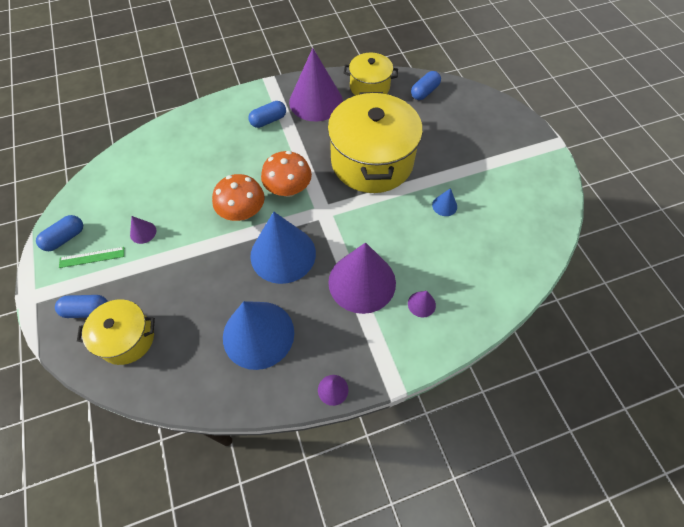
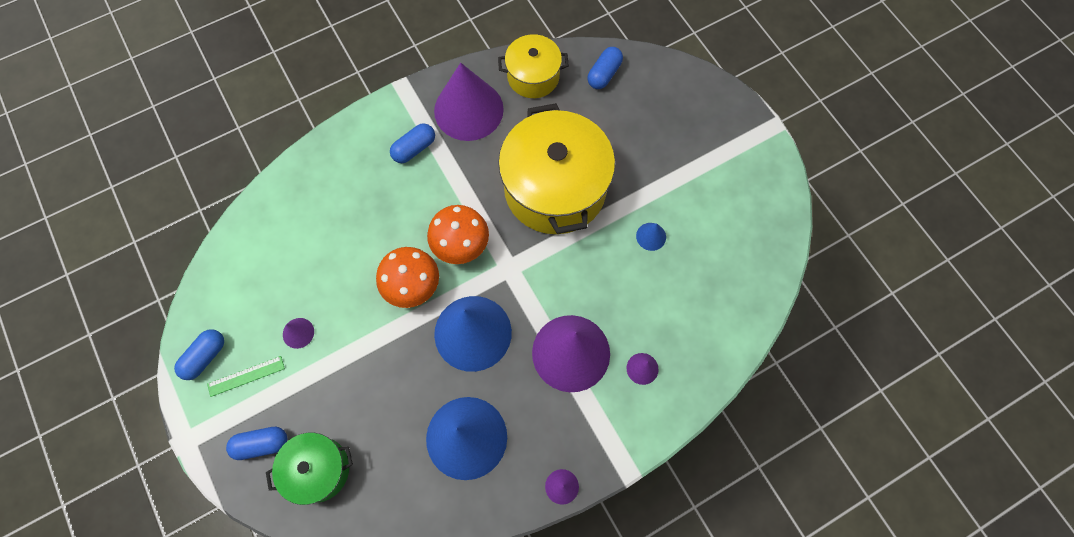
camera: 10 degrees left, 10 degrees up
yellow pot [77,299,155,365] -> green pot [266,433,353,505]

